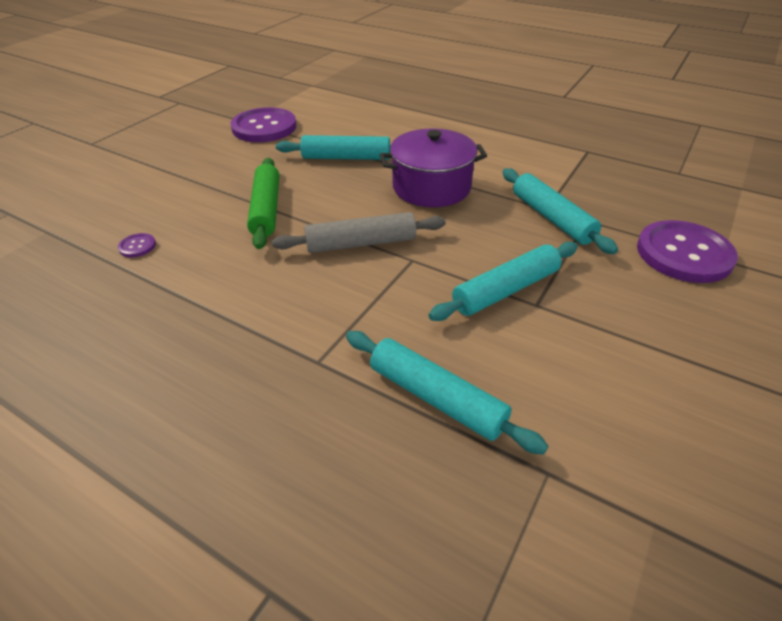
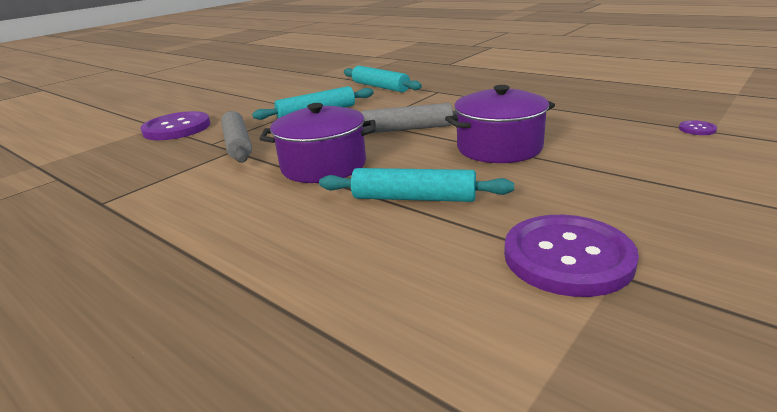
camera: 170 degrees left, 15 degrees down
purple button [118,233,156,257] -> purple button moved to [679,120,717,135]
green rolling pin [247,158,279,249] -> purple pot [445,85,555,163]
turquoise rolling pin [502,168,618,254] -> grey rolling pin [221,111,252,163]

